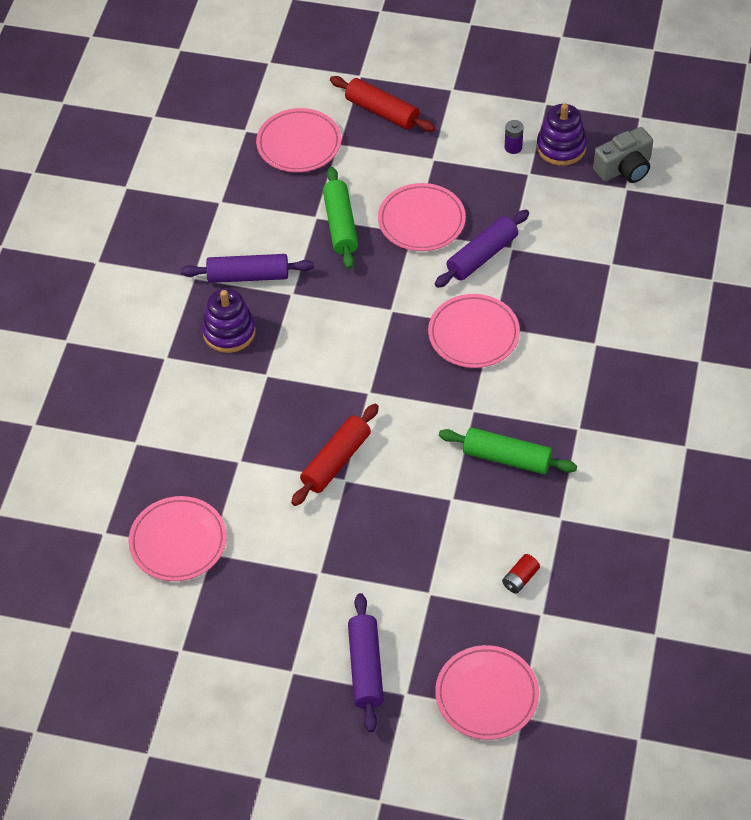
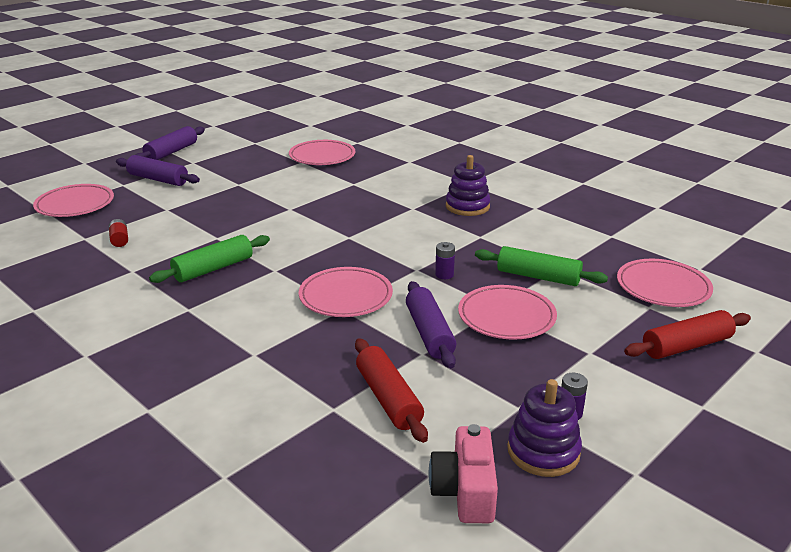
camera: 120 degrees right, 25 degrees down
purple rolling pin [181,254,314,283] -> purple rolling pin moved to [136,126,205,160]
red rolling pin [291,404,379,506] -> red rolling pin moved to [355,338,428,443]
grey camera [593,127,653,183] -> pink camera [429,424,498,523]
none -> purple battery [435,242,455,279]

